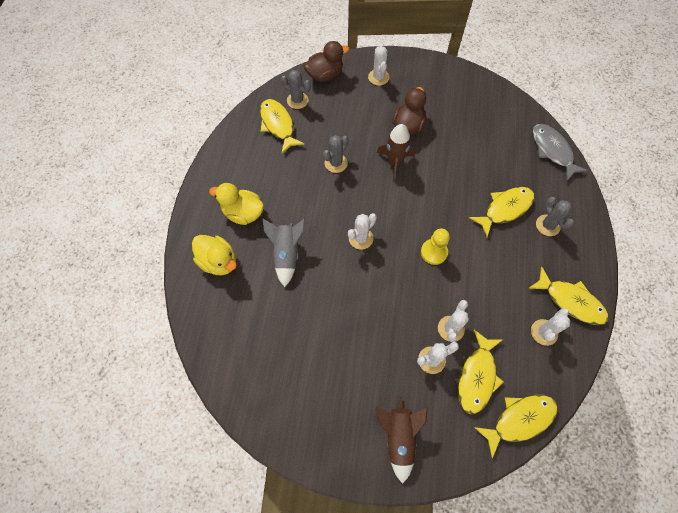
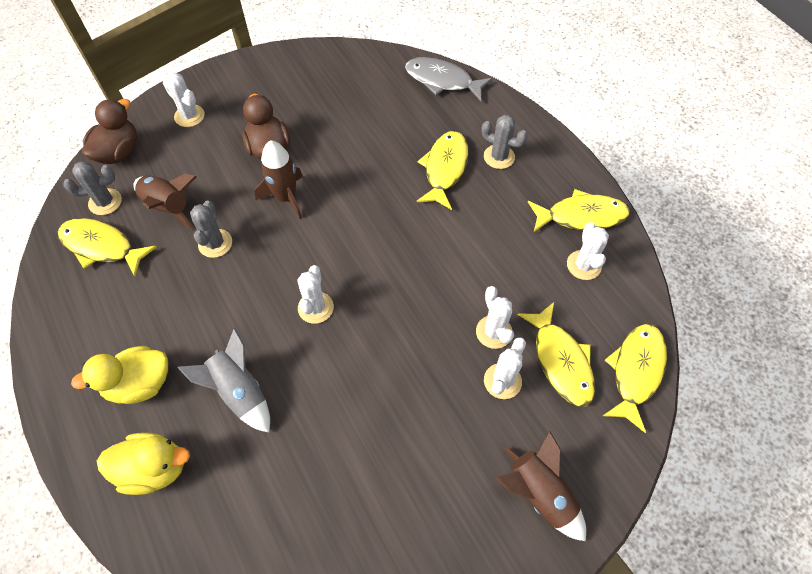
camera: 40 degrees left, 5 degrees down
yellow pawn [421,228,450,265] -> none
none -> brown rocket [133,174,196,231]

